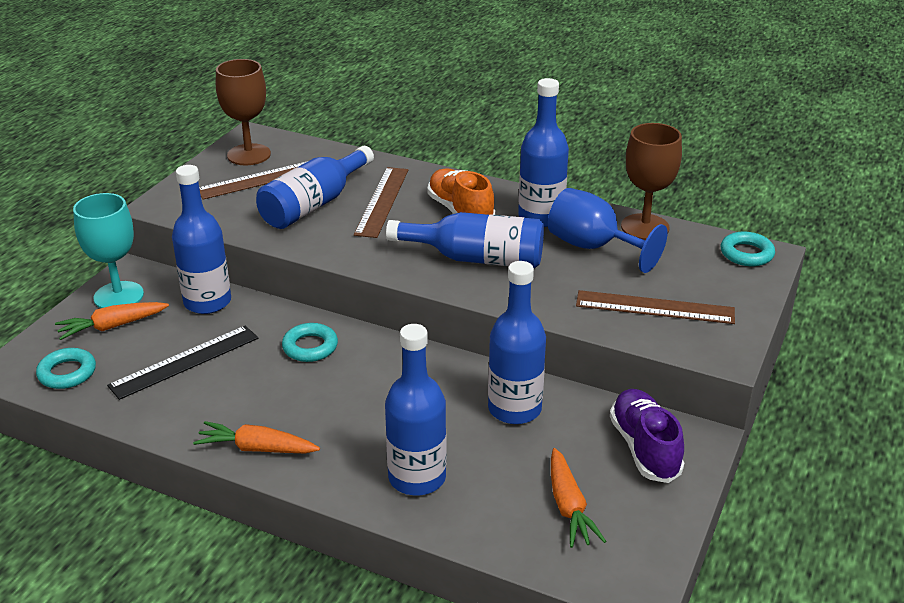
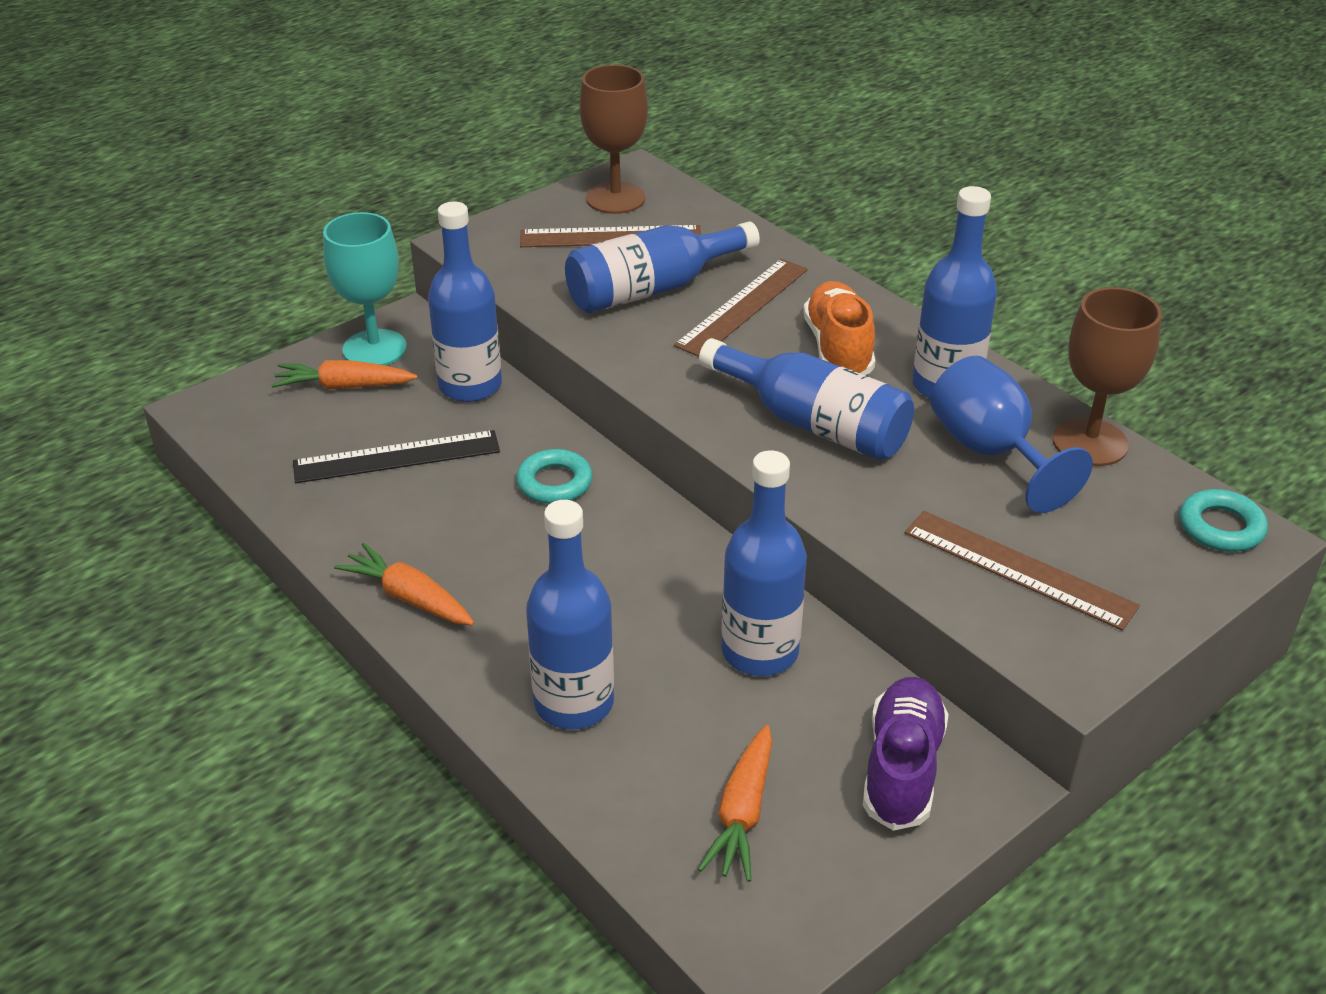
camera: 25 degrees right, 5 degrees up
turquoise ring [36,348,96,389] -> none

